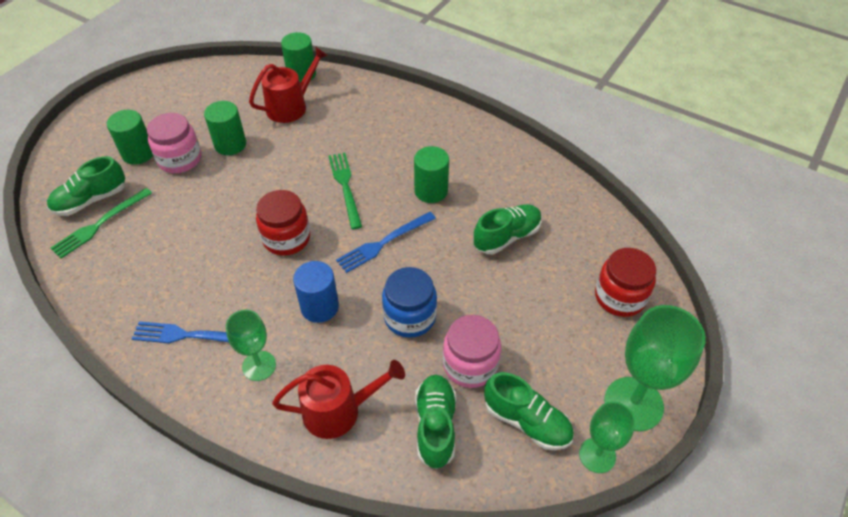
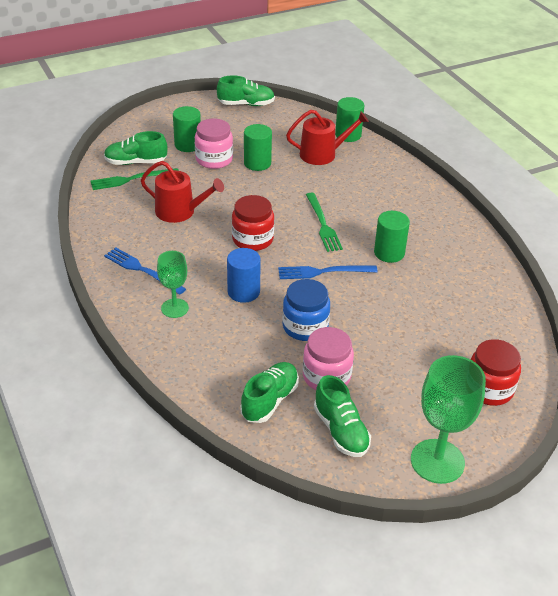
camera: 30 degrees right, 10 degrees down
red watering can [272,360,405,439] -> red watering can moved to [141,161,224,223]
green fork [329,153,362,229] -> green fork turned 150 degrees clockwise [306,193,343,252]
green shoe [474,204,542,254] -> green shoe moved to [217,75,275,106]
green goblet [579,402,635,473] -> none

